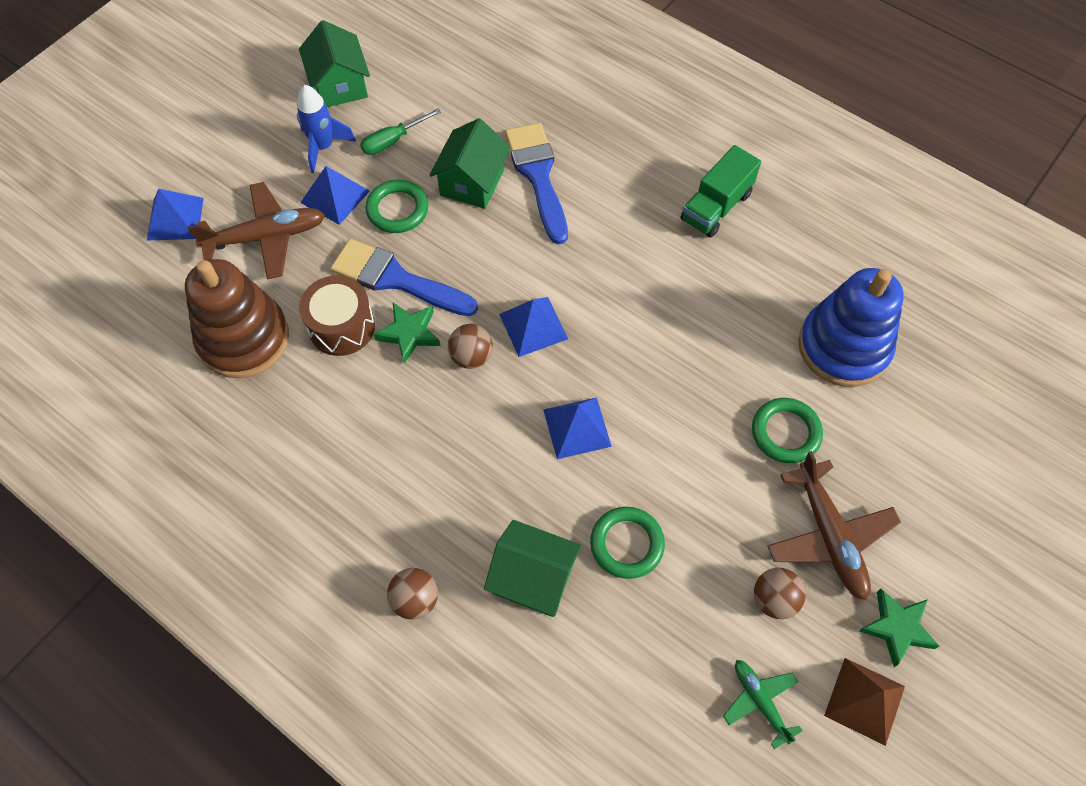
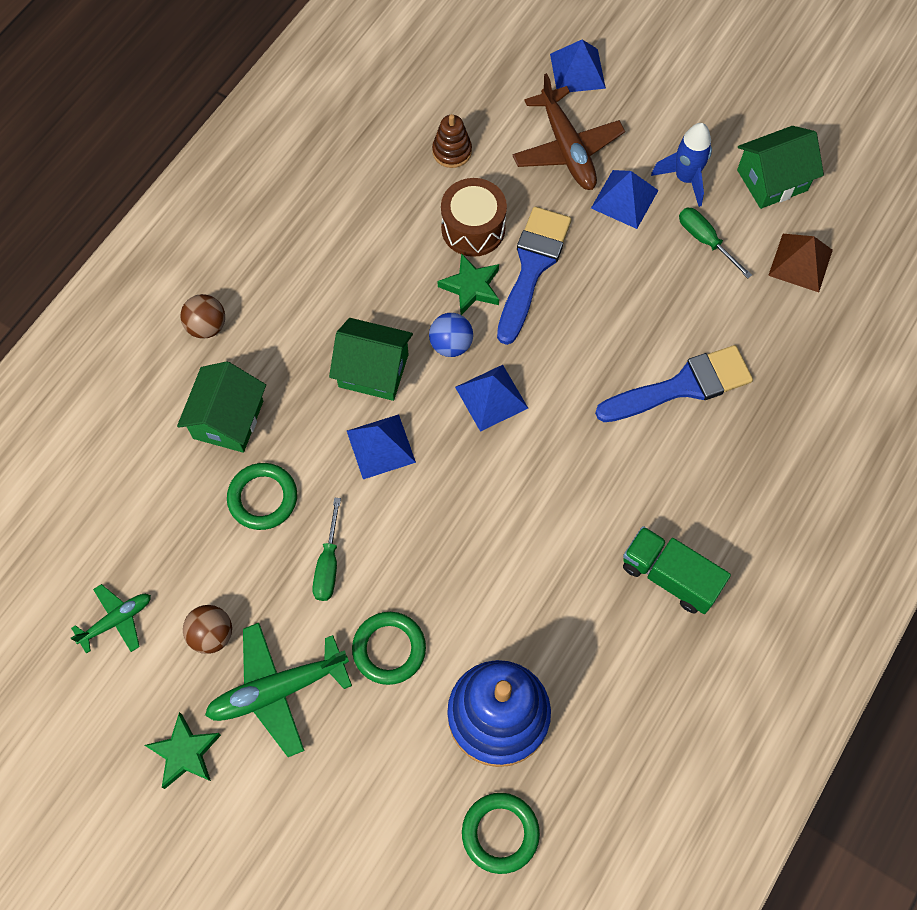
camera: 85 degrees right, 5 degrees up
brown stacking toy [185,259,289,378] -> brown stacking toy [432,114,472,168], size x0.46
green ring [365,180,428,233] -> green ring moved to [462,793,540,874]
green house [429,118,511,209] -> green house moved to [329,318,413,401]
brown ball [448,324,493,369] -> blue ball [429,313,473,357]
brown plane [768,451,901,600] -> green plane [205,623,352,757]
brown pyramid [824,658,905,746] -> brown pyramid moved to [768,234,833,292]
none -> green screwdriver [312,498,341,601]

